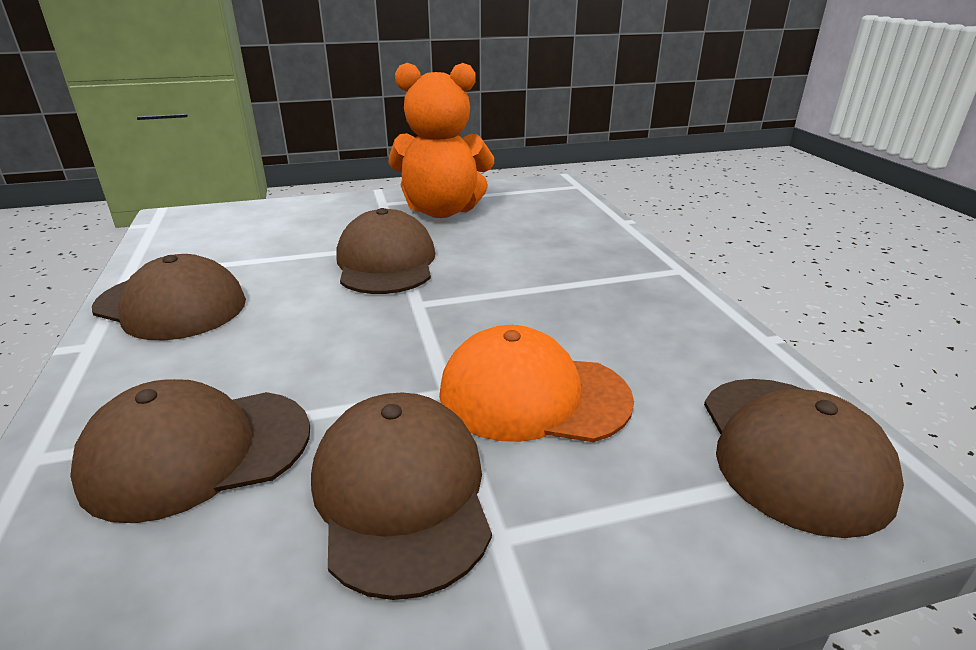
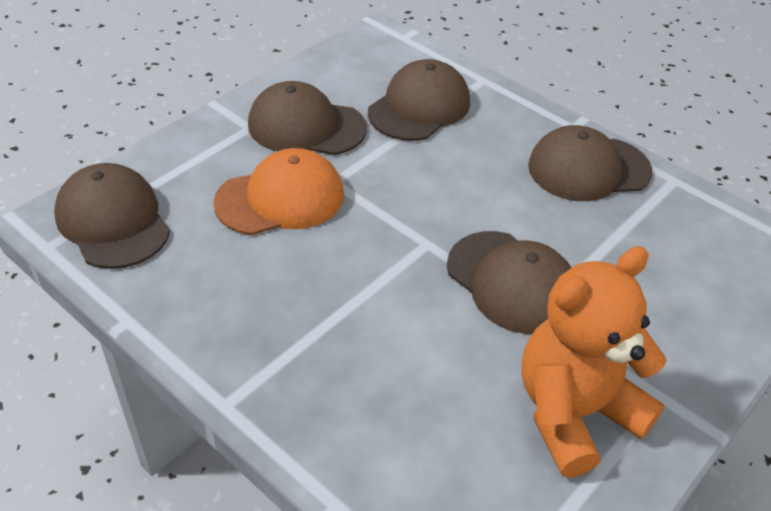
camera: 145 degrees right, 15 degrees up
brown cap [311,392,492,600] -> brown cap turned 150 degrees clockwise [248,81,367,155]

